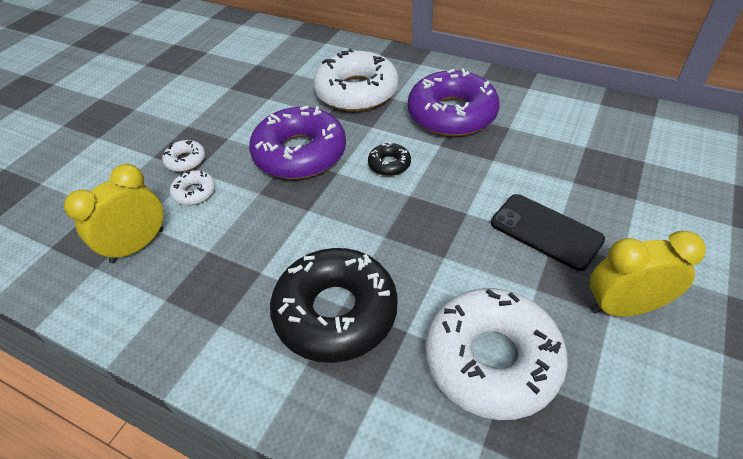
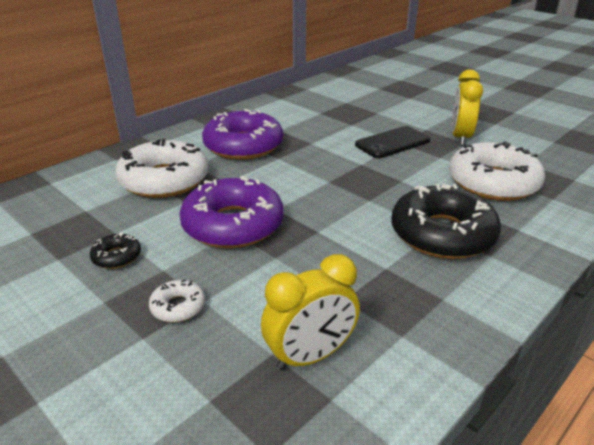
camera: 75 degrees left, 15 degrees down
yellow clock [64,164,164,263] -> yellow clock turned 90 degrees counterclockwise [261,254,360,371]
white donut [170,170,215,205] -> none
black donut [368,143,411,176] -> black donut moved to [90,232,141,269]

